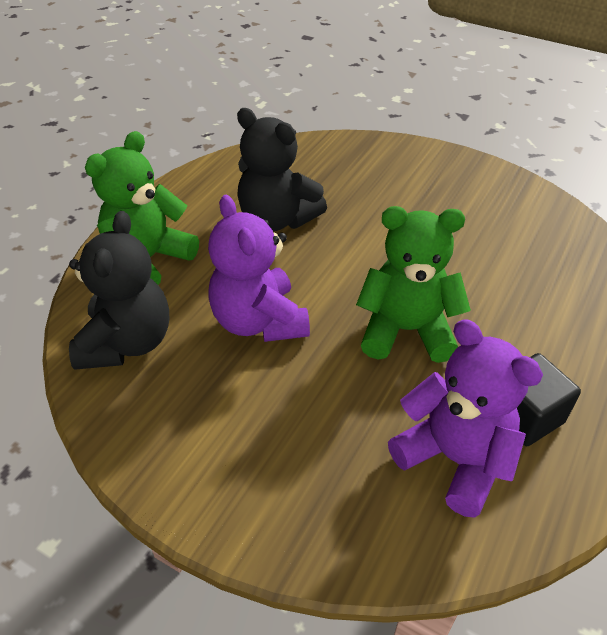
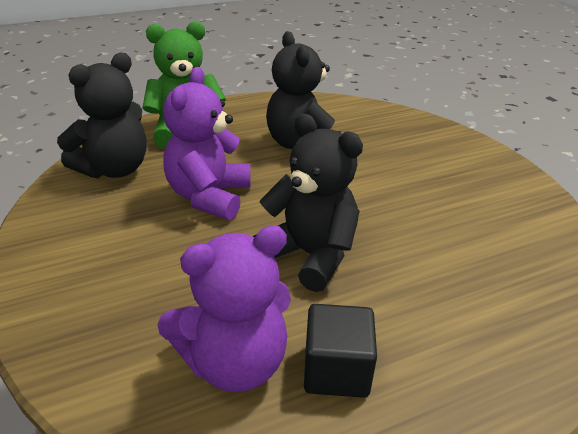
camera: 35 degrees right, 10 degrees down
green teddy bear [356,206,471,363] -> black teddy bear [253,113,363,292]
purple teddy bear [388,319,543,518] -> purple teddy bear turned 75 degrees clockwise [157,225,291,392]

